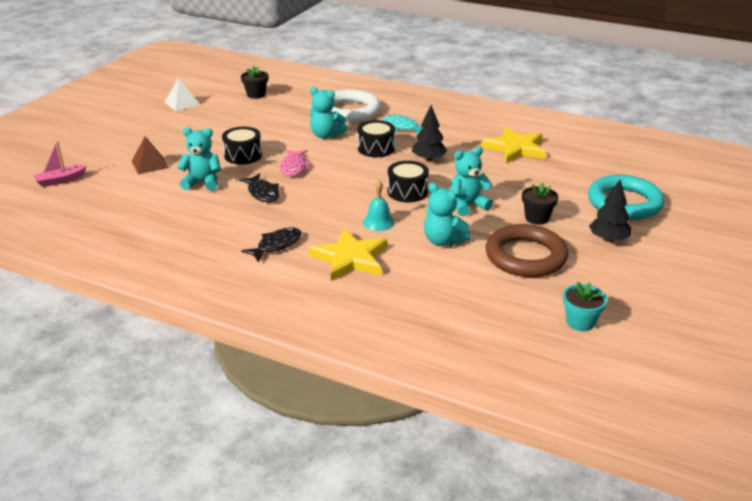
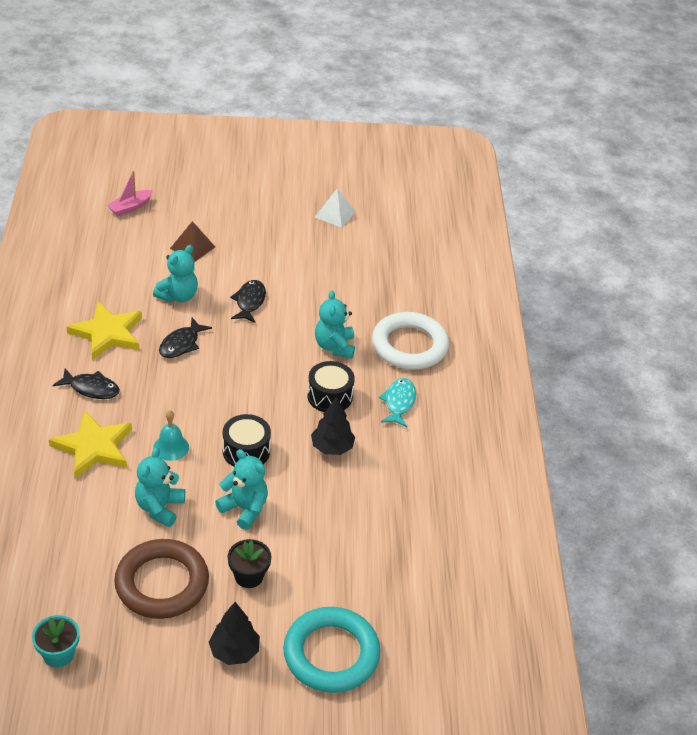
camera: 60 degrees right, 10 degrees up
pink boat [33,141,87,187] -> pink boat turned 75 degrees counterclockwise [107,171,153,216]
turquoise teddy bear [177,127,221,191] -> turquoise teddy bear turned 60 degrees clockwise [153,245,198,302]
black drum [222,127,262,165] -> black fish [230,280,266,323]
black flower pot [241,66,268,99] -> none
pink fish [280,150,312,177] -> none
yellow star [482,127,546,163] -> yellow star moved to [66,302,142,360]

